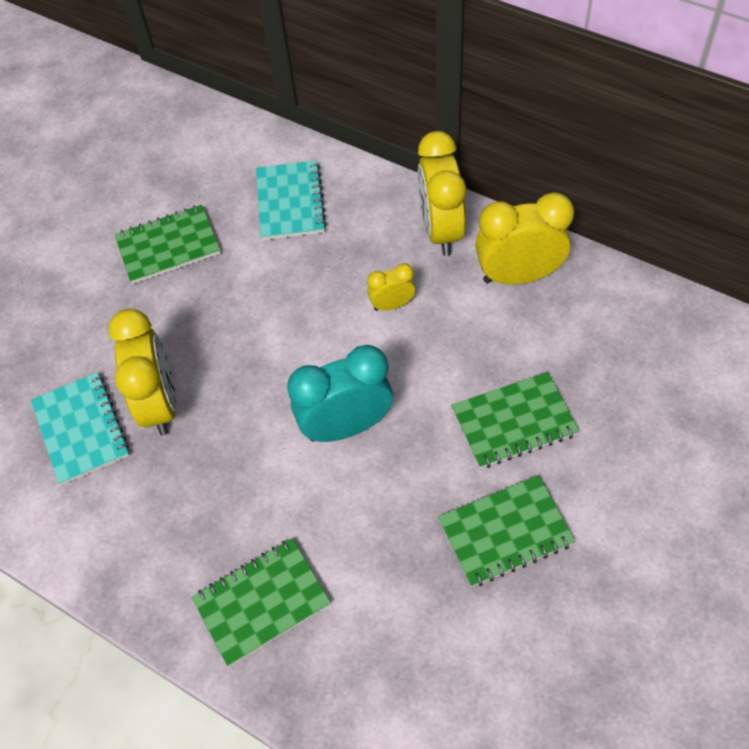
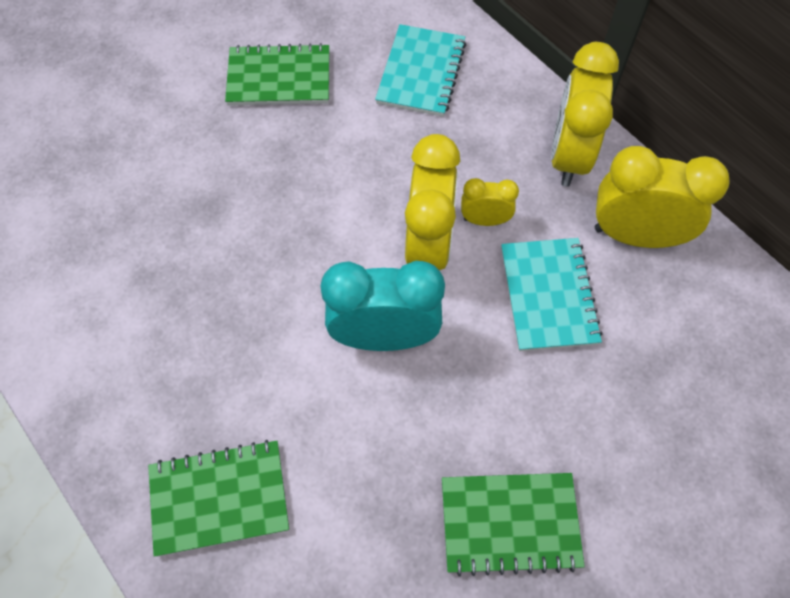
camera: 15 degrees right, 5 degrees up
turquoise notebook [31,372,129,485] -> turquoise notebook moved to [501,238,603,351]
yellow clock [108,309,177,435] -> yellow clock moved to [405,134,460,270]
green notebook [451,372,579,469] -> none

